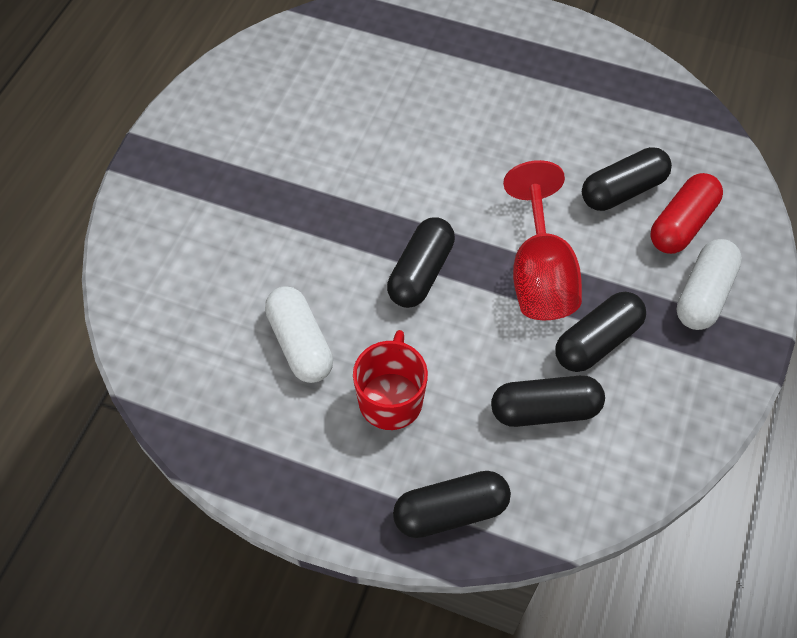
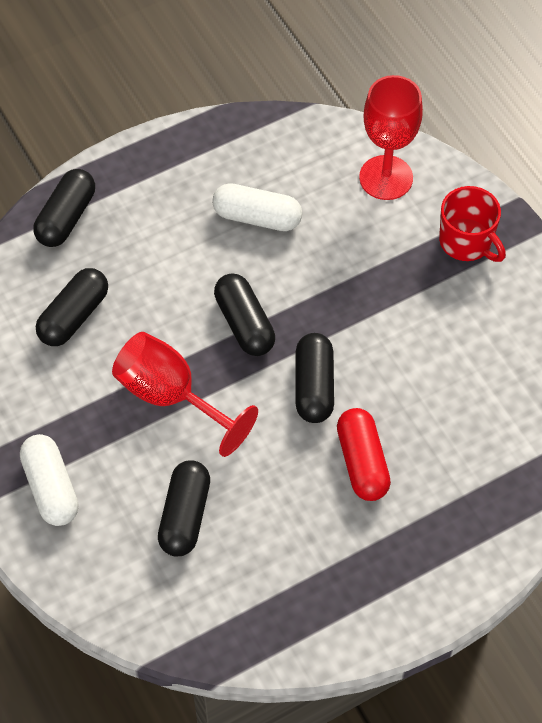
camera: 130 degrees right, 0 degrees up
red mug [353,330,428,430] -> red mug moved to [439,186,506,262]
black capsule [555,292,646,372] -> black capsule moved to [296,333,334,423]
red capsule [650,173,723,254] -> red capsule moved to [337,408,391,501]
none -> red goblet [359,75,423,200]

